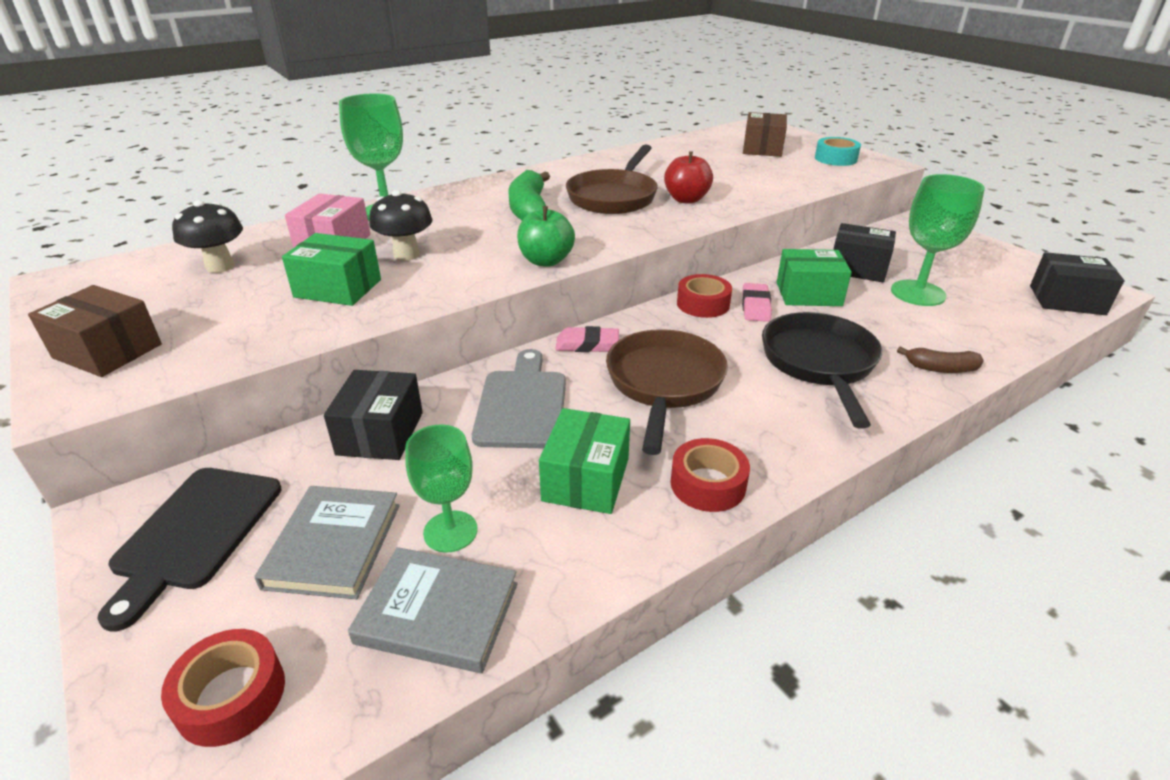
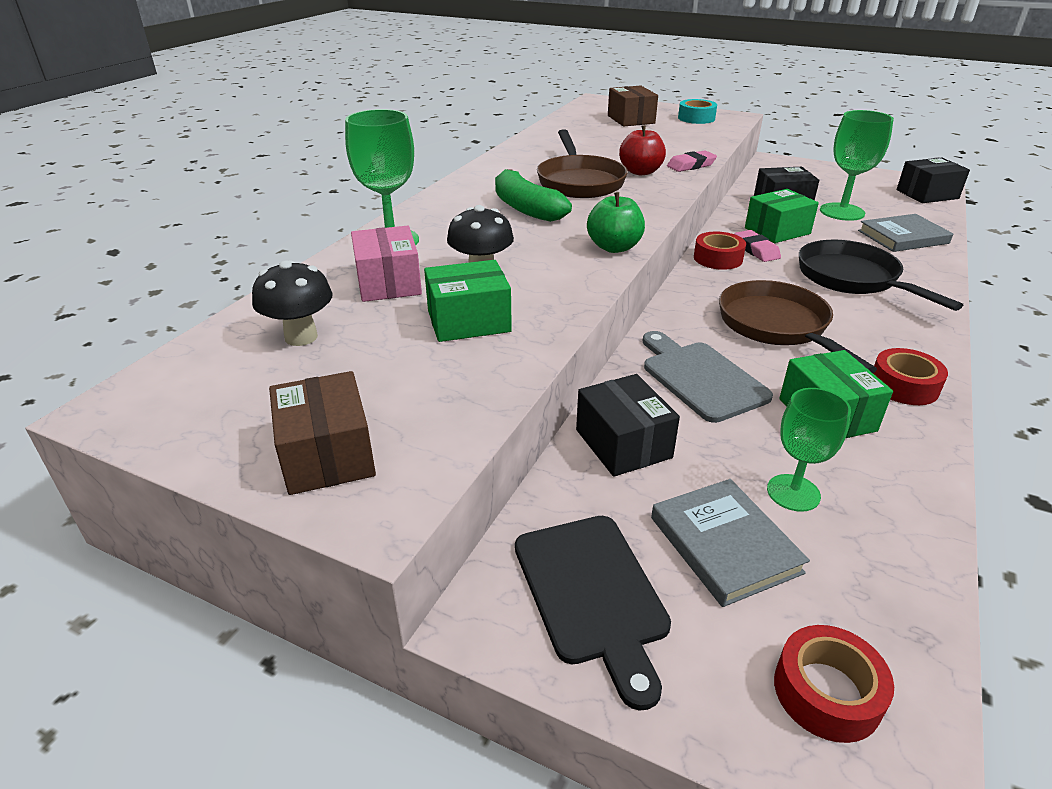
camera: 30 degrees left, 0 degrees up
brown box [28,285,162,377] -> brown box turned 75 degrees clockwise [269,371,376,495]
grey book [348,547,518,673] -> grey book moved to [858,214,953,252]
pink eraser [555,326,619,352] -> pink eraser moved to [667,150,717,172]
brown banana [897,347,984,373] -> none

